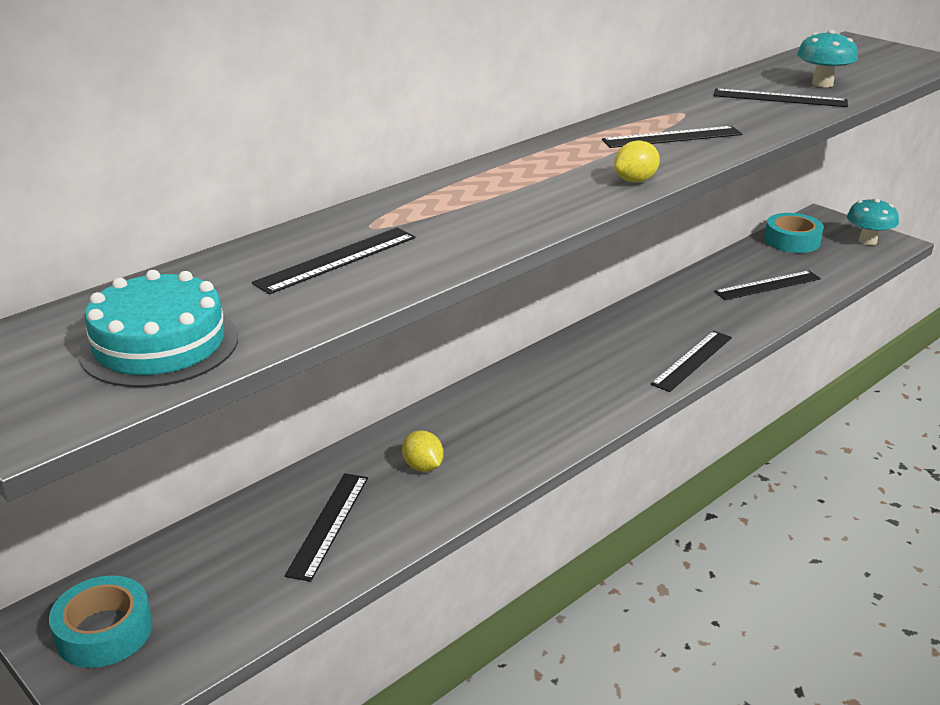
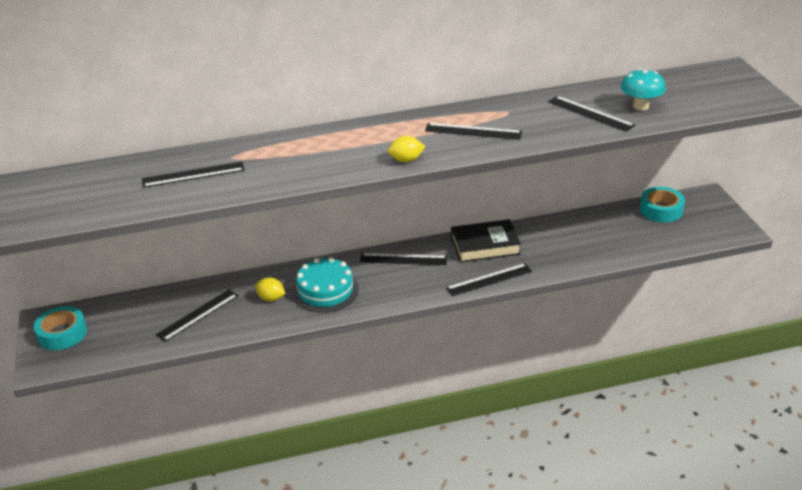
camera: 30 degrees right, 5 degrees up
turquoise cake [78,270,238,388] -> turquoise cake moved to [292,257,359,313]
yellow lemon [402,430,444,472] -> yellow lemon turned 60 degrees counterclockwise [255,277,286,301]
black ruler [714,271,821,300] -> black ruler moved to [360,253,447,265]
turquoise mushroom [847,198,899,245] -> none
none -> black book [451,219,521,262]

